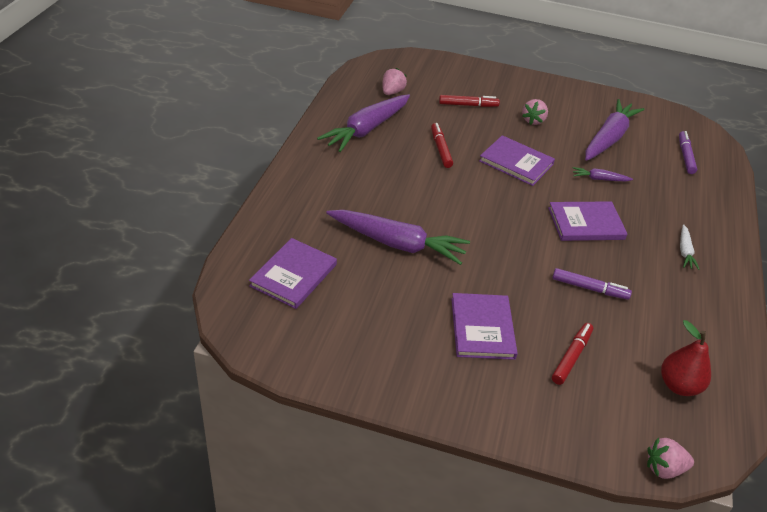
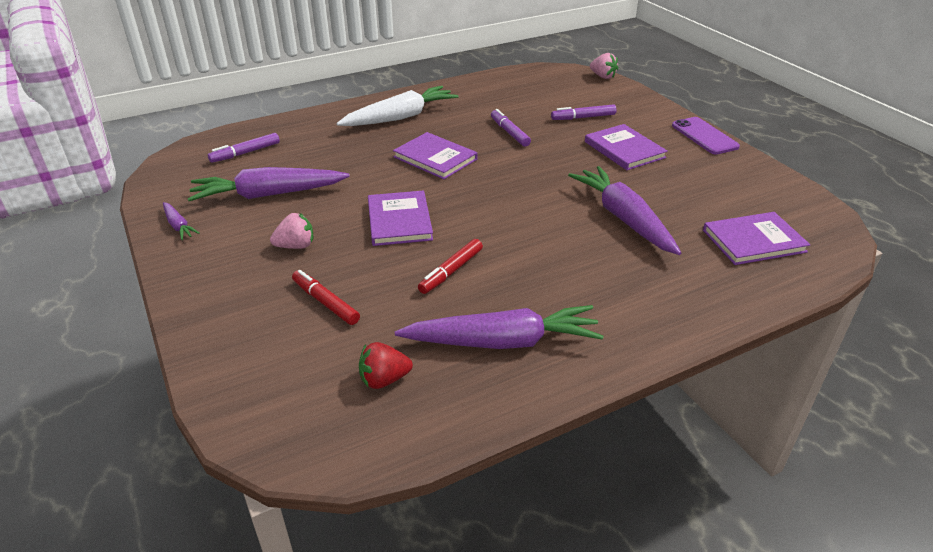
camera: 130 degrees left, 5 degrees down
pink strawberry [382,68,407,95] -> red strawberry [359,342,413,389]
purple book [451,293,518,360] -> purple book turned 75 degrees counterclockwise [585,124,668,170]
red marker [552,323,593,385] -> purple marker [551,104,617,120]
purple carrot [572,167,633,181] -> purple carrot moved to [163,202,200,240]
red pear [661,320,711,396] -> none
white carrot [680,224,700,270] -> white carrot [337,86,459,126], size x2.16
none -> purple phone [672,117,740,155]

